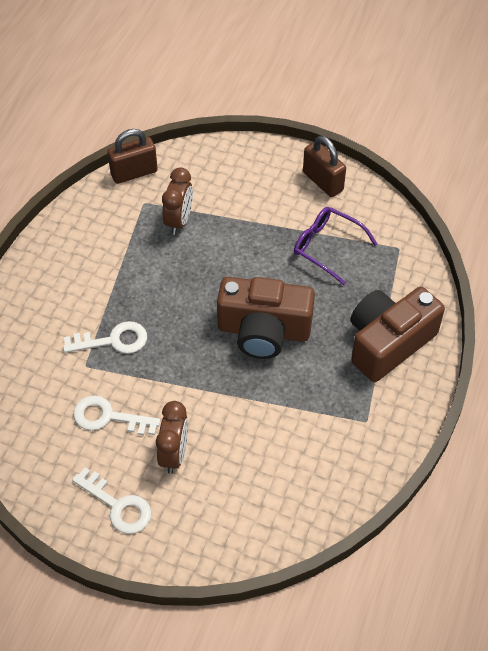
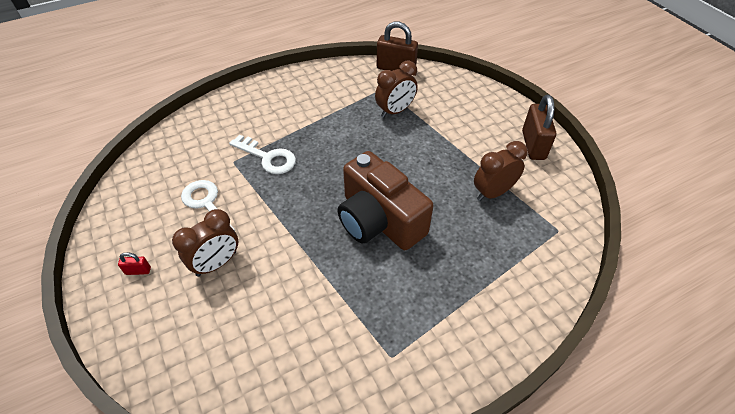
camera: 40 degrees right, 5 degrees down
white key [72,467,152,534] -> red padlock [118,252,151,275]
purple glasses [294,207,377,285] -> brown clock [474,141,528,201]
brown camera [351,287,445,382] -> none

